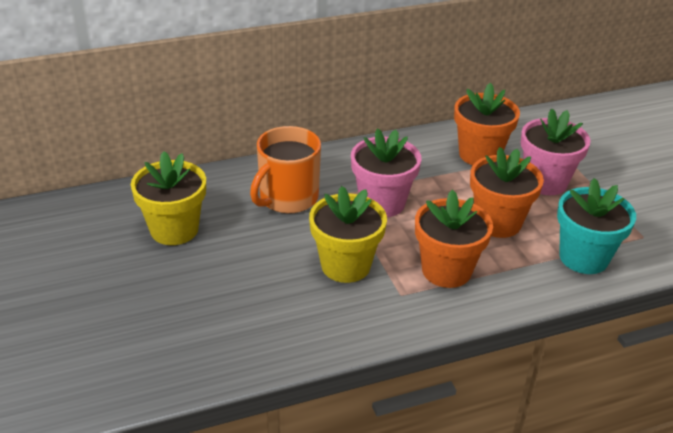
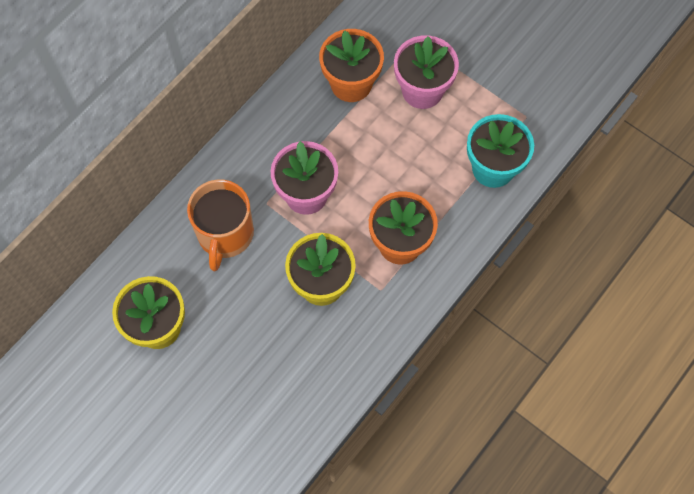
camera: 30 degrees left, 30 degrees up
orange flower pot [470,147,544,238] -> none

